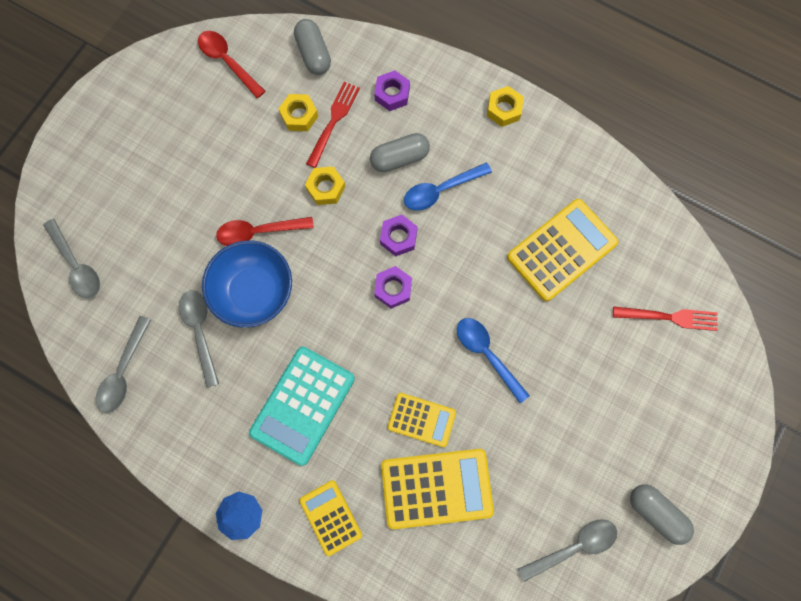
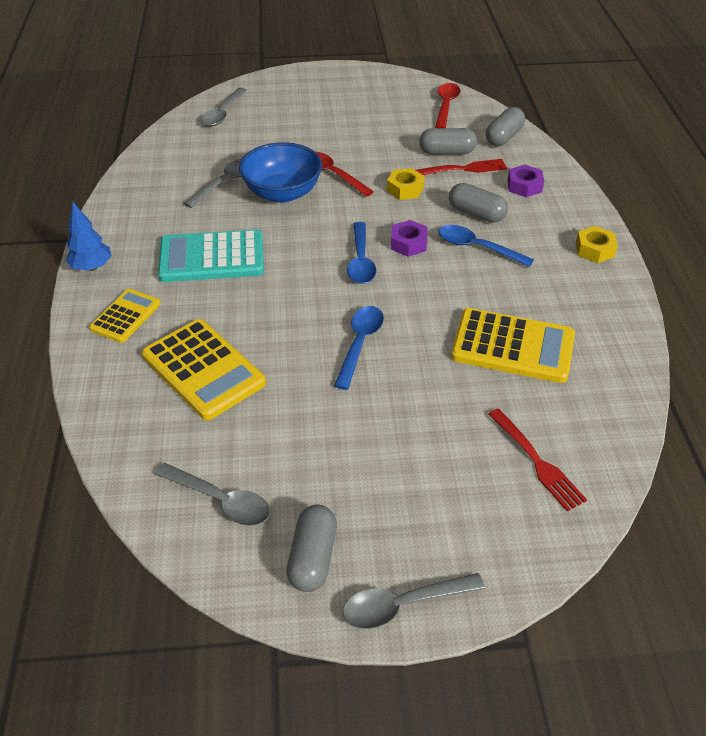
camera: 55 degrees right, 30 degrees down
grey spoon [96,316,151,413] -> grey spoon moved to [343,573,485,629]
yellow nut [278,94,318,131] -> grey capsule [419,128,477,154]
purple nut [374,266,412,309] -> blue spoon [347,222,376,284]
yellow calculator [388,393,456,447] -> none

